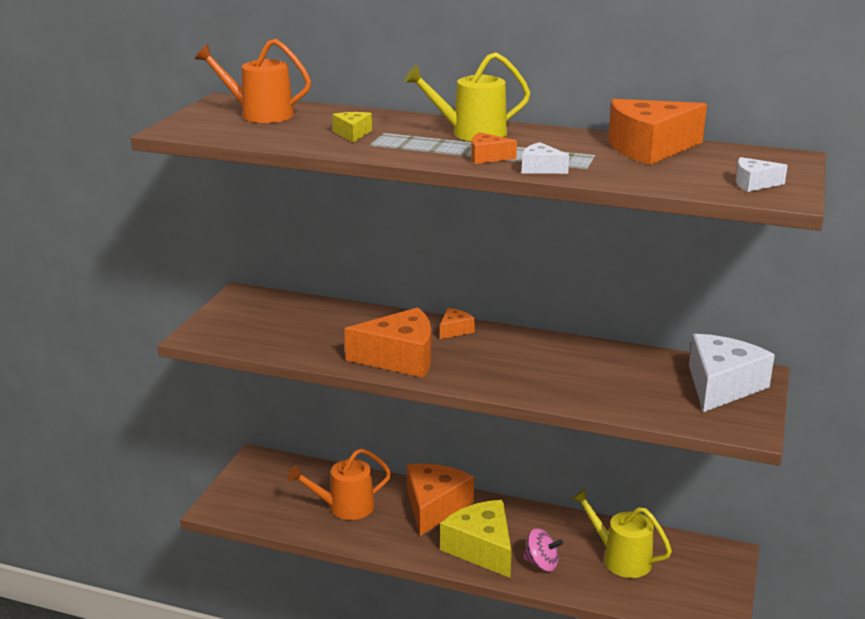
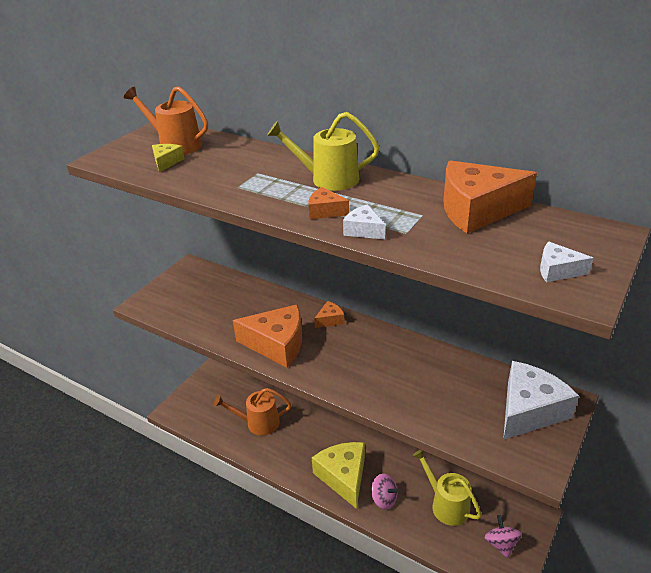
camera: 15 degrees right, 10 degrees up
yellow cheese [332,112,372,143] -> yellow cheese moved to [152,144,185,172]
orange cheese [407,463,474,536] -> none
none -> pink spinning top [484,515,522,558]

